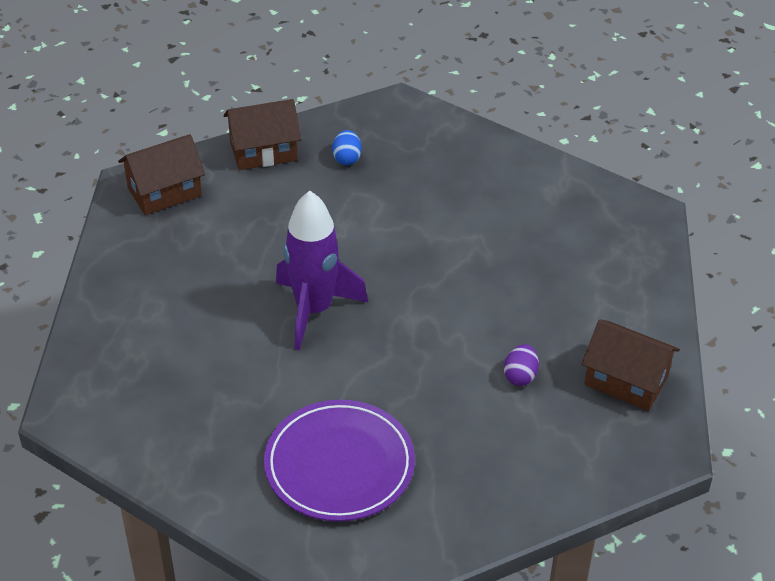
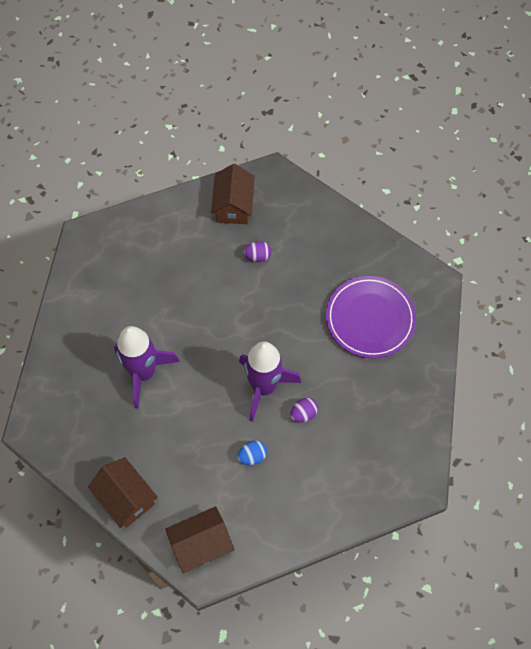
camera: 115 degrees left, 20 degrees up
brown house [118,134,205,215] -> brown house turned 60 degrees counterclockwise [165,506,235,573]
blue egg [332,130,362,165] -> blue egg moved to [237,440,267,465]
none -> purple rocket [114,326,180,408]
none -> purple egg [290,398,318,423]

